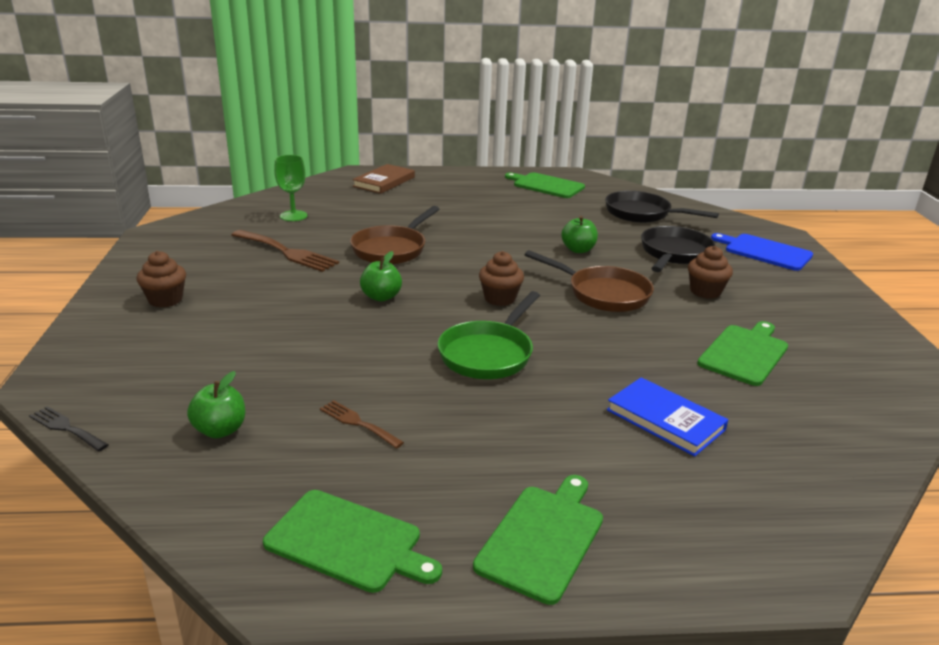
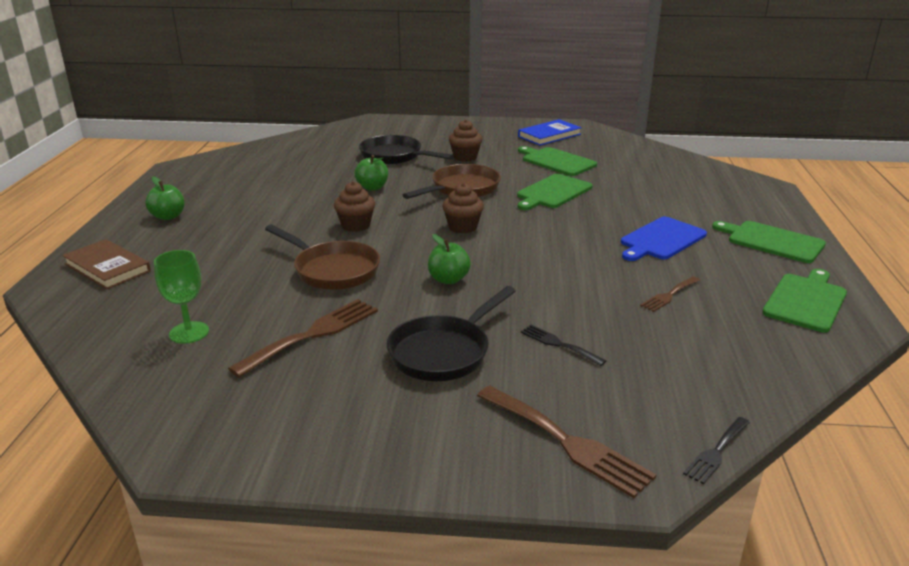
camera: 80 degrees left, 0 degrees up
brown cupcake [137,251,186,307] -> brown cupcake moved to [334,181,375,232]
green apple [187,371,245,438] -> green apple moved to [145,177,185,220]
green pan [437,291,540,379] -> none
green cutting board [505,172,585,198] -> green cutting board moved to [517,174,593,210]
black pan [605,191,719,223] -> black pan moved to [387,286,516,381]
blue book [607,377,728,456] -> blue book moved to [518,119,582,146]
blue cutting board [711,233,813,271] -> blue cutting board moved to [621,217,707,261]
none -> brown fork [477,386,656,498]
none -> black fork [521,325,606,366]

